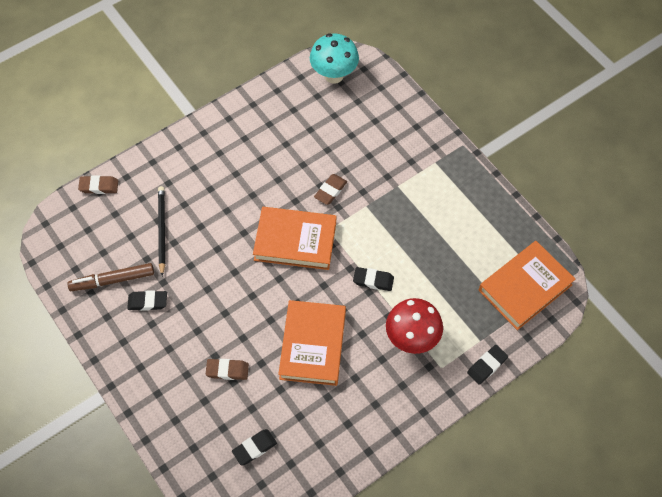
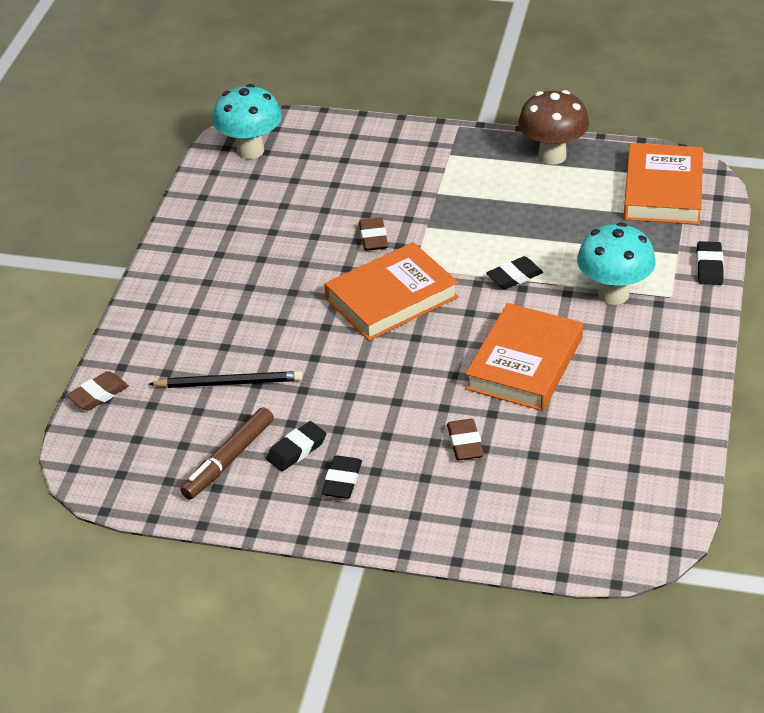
camera: 40 degrees left, 20 degrees down
black pencil [158,186,165,276] -> black pencil turned 135 degrees clockwise [149,371,302,388]
brown eraser [206,359,249,380] -> brown eraser turned 60 degrees counterclockwise [447,419,484,460]
black eraser [232,429,277,466] -> black eraser moved to [322,455,362,499]
orange book [278,300,346,386] -> orange book turned 60 degrees clockwise [465,303,583,411]
red mushroom [386,298,443,354] -> turquoise mushroom [577,222,655,305]
none -> brown mushroom [518,90,589,165]

